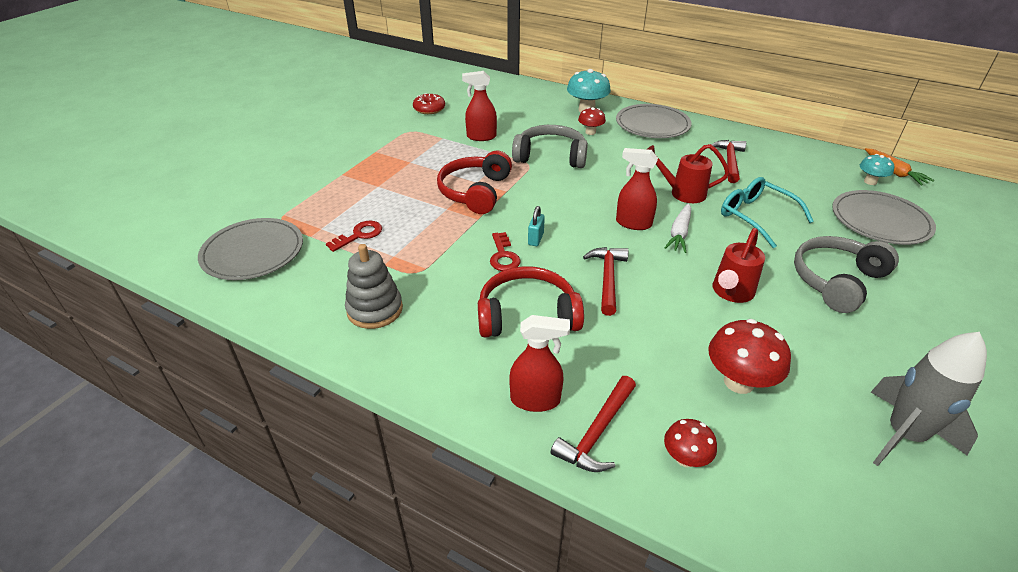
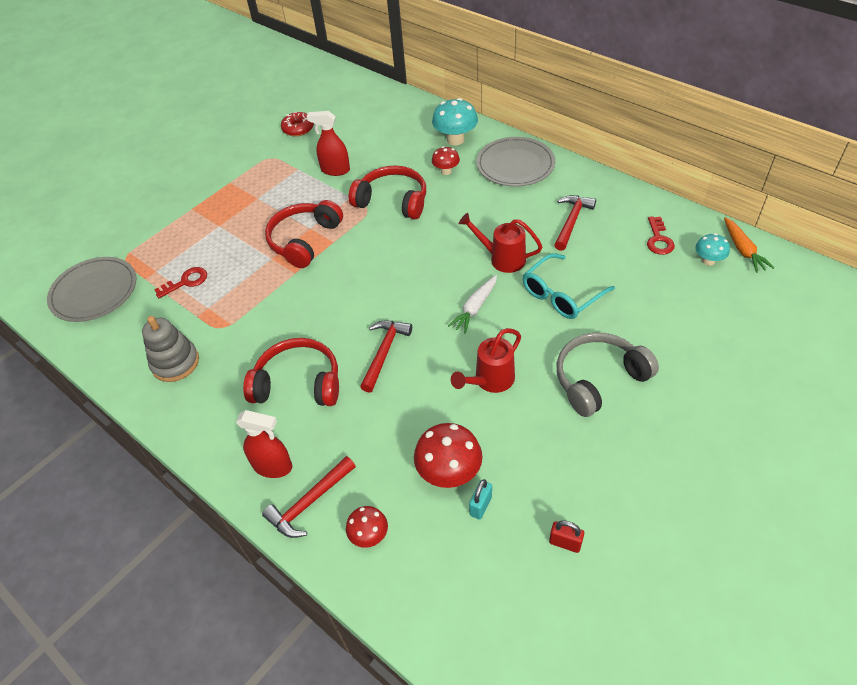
camera: 15 degrees right, 10 degrees up
red key [490,232,521,271] -> red key moved to [647,216,675,255]
grey headphones [512,125,588,168] -> red headphones [349,165,426,220]
turquoise padlock [528,206,545,246] -> turquoise padlock moved to [469,479,492,520]
red spray bottle [616,148,658,230] -> none
turquoise glasses [721,177,814,248] -> turquoise glasses turned 105 degrees counterclockwise [523,253,615,319]
grey plate [832,190,936,245] -> none
grey rocket [871,332,987,466] -> red padlock [549,521,584,553]

